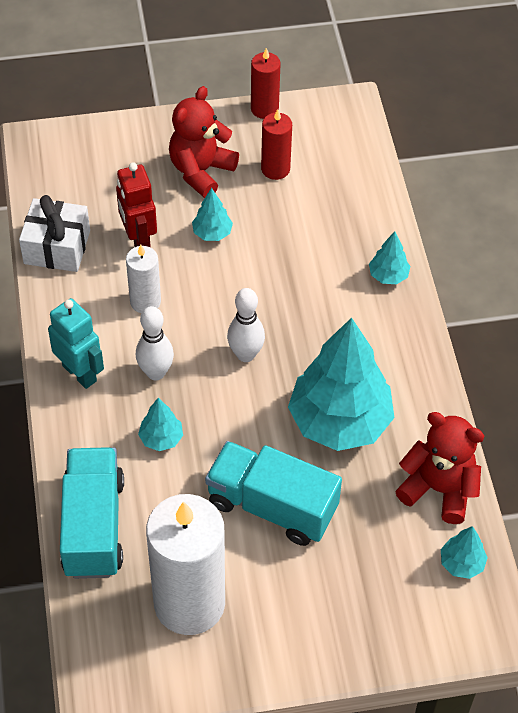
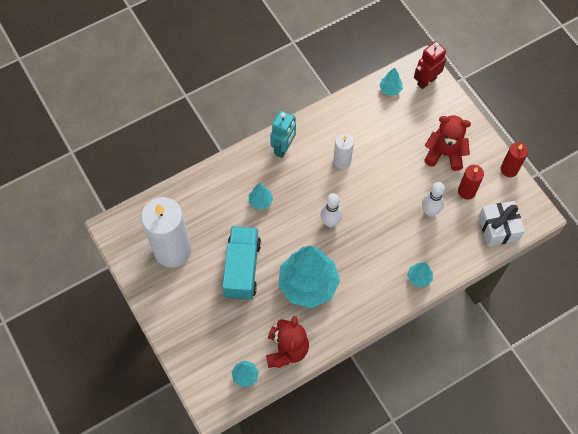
camera: 70 degrees right, 10 degrees up
white gift [19,195,90,272] -> white gift moved to [478,201,525,247]
turquoise truck [60,447,124,579] -> none
red robot [116,162,157,248] -> red robot moved to [414,41,446,89]
white bowling pin [136,306,174,380] -> white bowling pin moved to [422,182,445,217]
turquoise tree [192,188,233,241] -> turquoise tree moved to [379,67,403,96]

